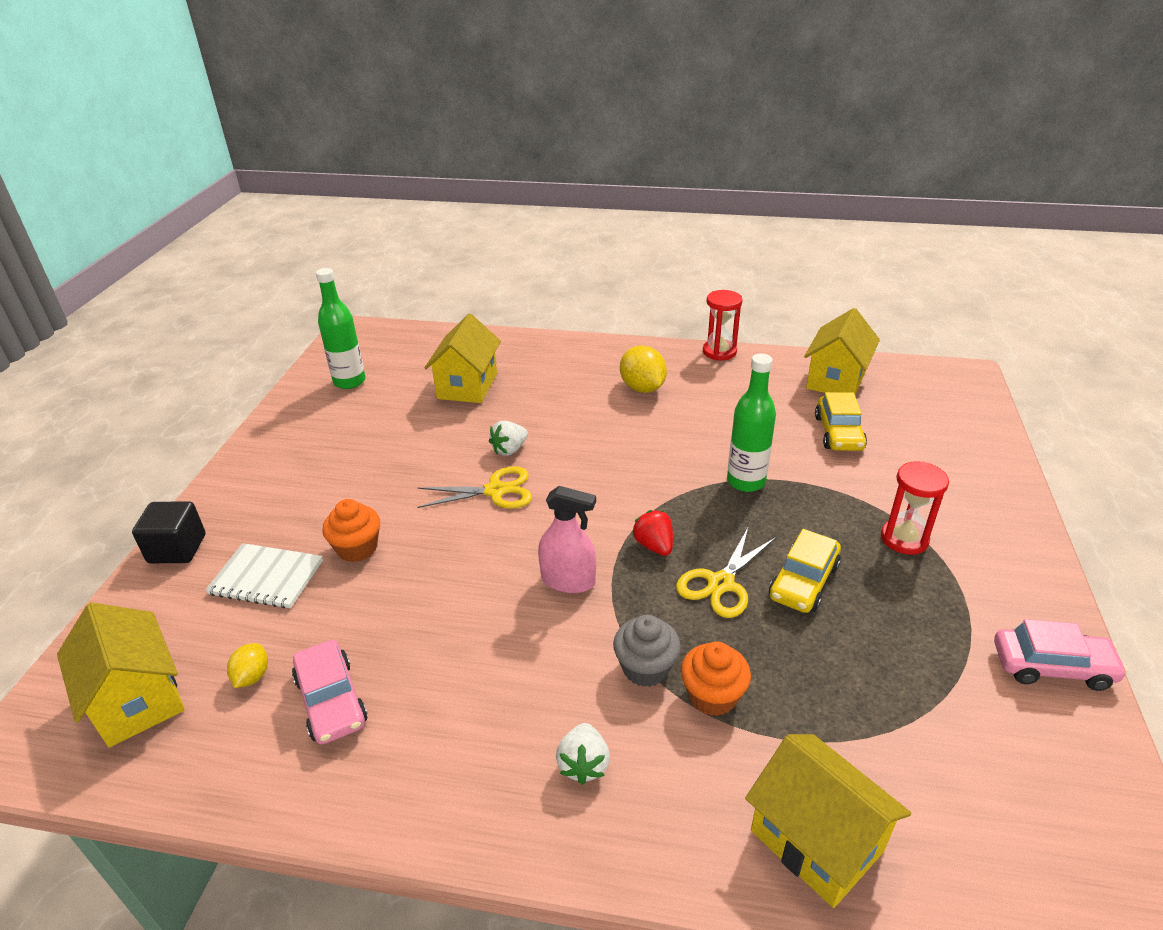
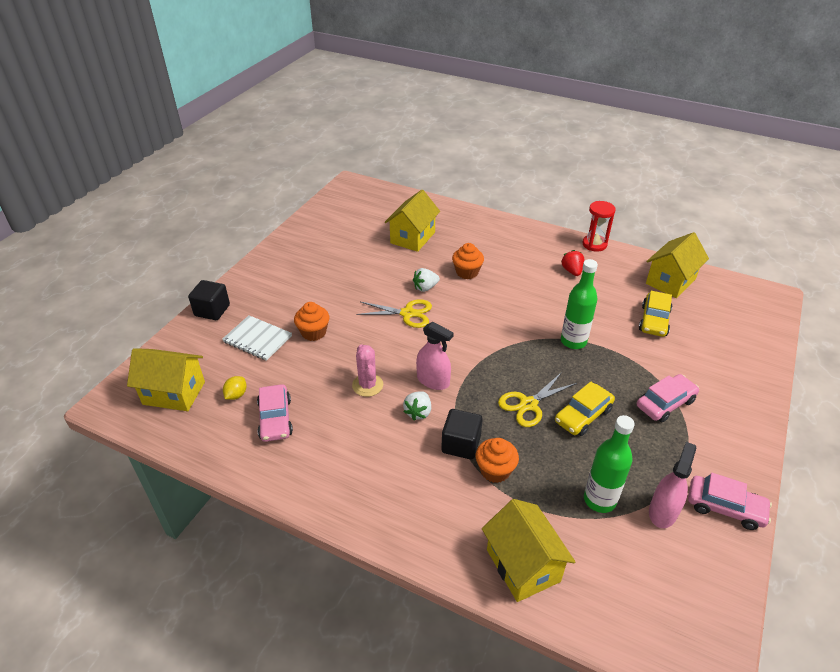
camera: 15 degrees right, 5 degrees up
yellow house [57,603,185,748] -> yellow house turned 60 degrees counterclockwise [127,348,205,411]
green bottle [316,268,366,389] -> green bottle moved to [584,415,635,513]
white strawberry [556,723,610,785] -> white strawberry moved to [403,391,431,420]
grey cupcake [613,615,681,687] -> black cube [441,409,483,459]
yellow lemon [620,345,667,393] -> none
red strawberry [632,510,673,556] -> red strawberry moved to [561,250,584,276]
red hourglass [881,461,949,555] -> pink car [637,374,699,422]
none -> pink cactus [352,344,383,397]
none -> orange cupcake [452,243,484,279]
none -> pink spray bottle [649,442,696,528]

